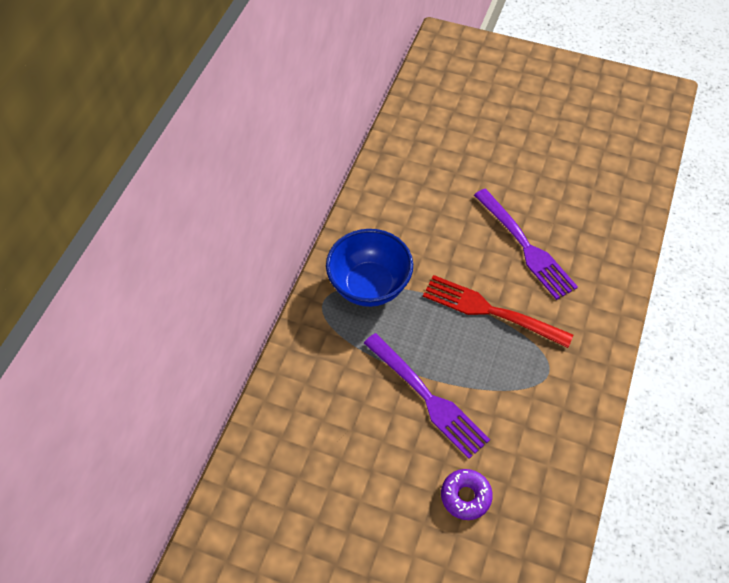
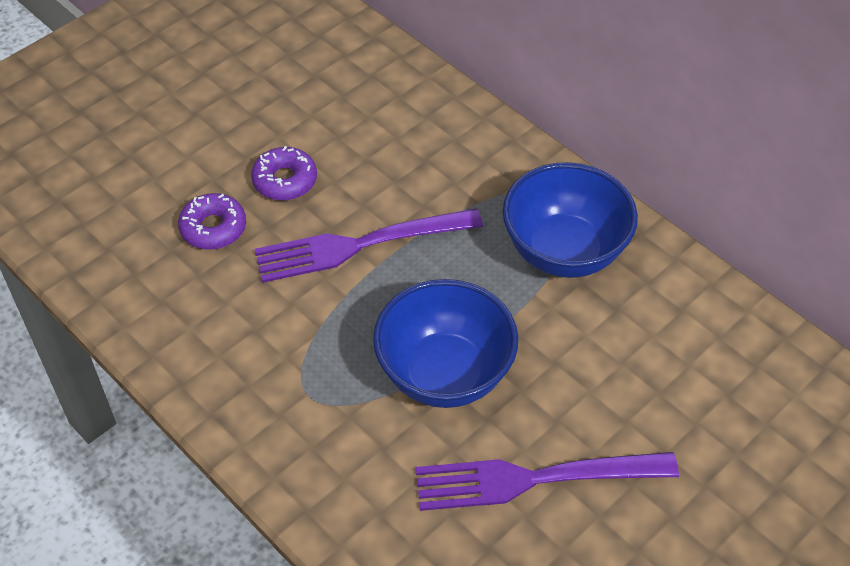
camera: 115 degrees right, 5 degrees down
red fork [423,275,573,348] -> blue bowl [373,279,518,408]
none -> purple donut [251,146,317,201]

